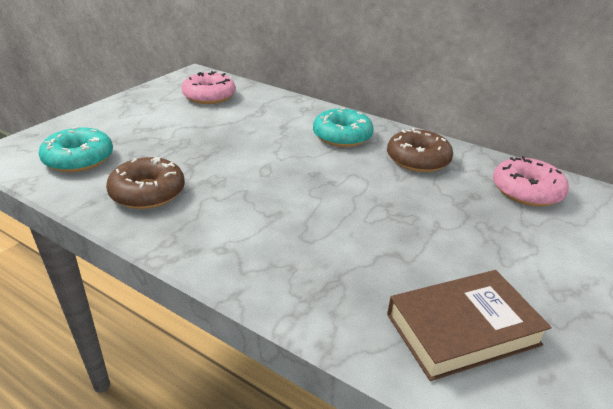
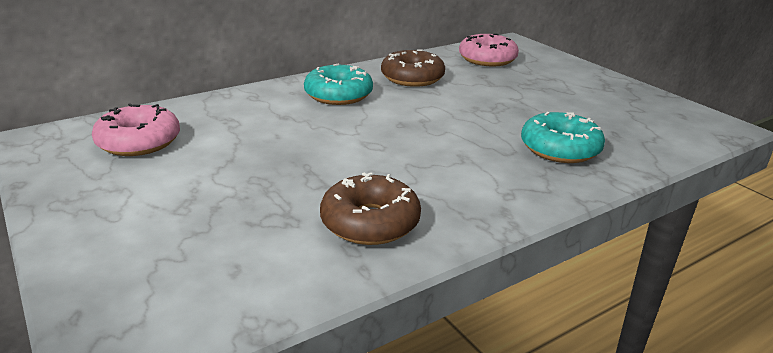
camera: 65 degrees left, 5 degrees down
turquoise donut [39,127,113,172] -> turquoise donut moved to [521,112,605,163]
brown book [387,270,552,381] -> none

